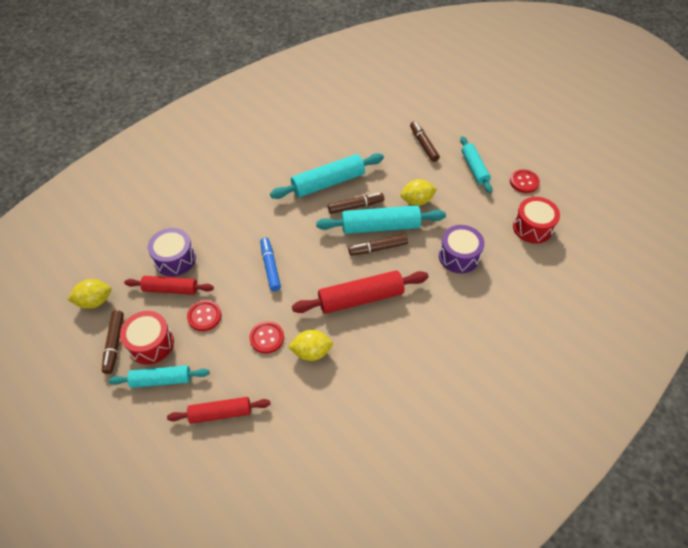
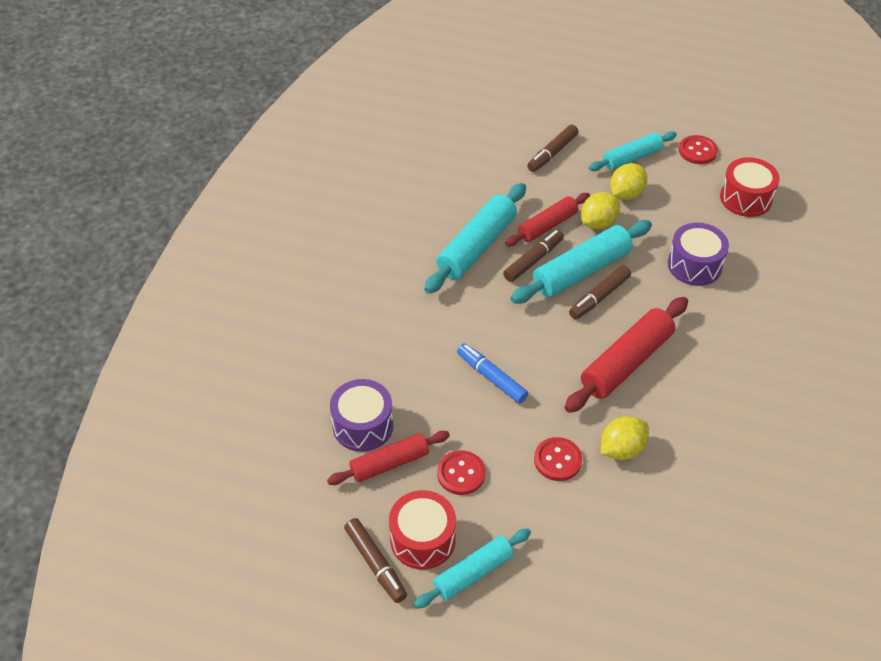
camera: 30 degrees left, 5 degrees down
yellow lemon [68,279,111,309] -> yellow lemon moved to [610,163,648,200]
red rolling pin [167,397,270,424] -> red rolling pin moved to [505,193,590,246]
brown marker [410,121,440,162] -> brown marker turned 90 degrees counterclockwise [527,125,578,172]
turquoise rolling pin [460,136,492,193] -> turquoise rolling pin turned 75 degrees counterclockwise [589,131,677,171]

